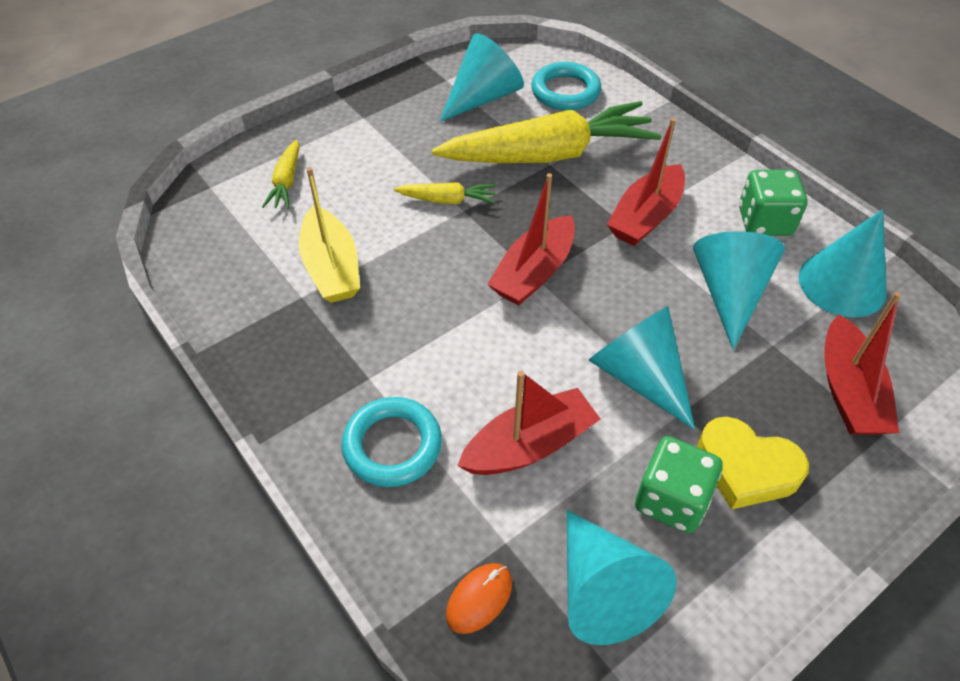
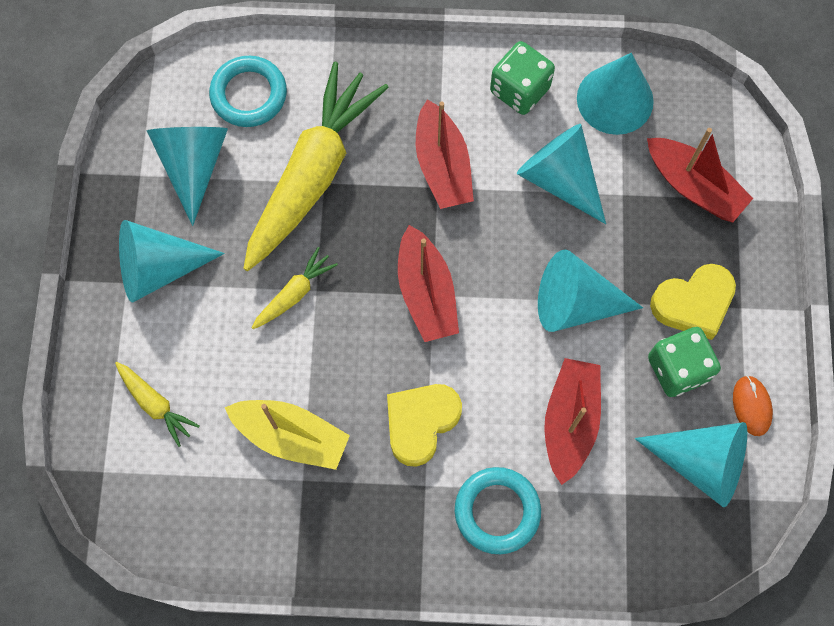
camera: 50 degrees left, 20 degrees up
orange mouse [446,563,512,634] -> orange mouse moved to [733,375,773,436]
none -> turquoise cone [119,220,225,303]
none -> yellow heart [387,384,462,467]

